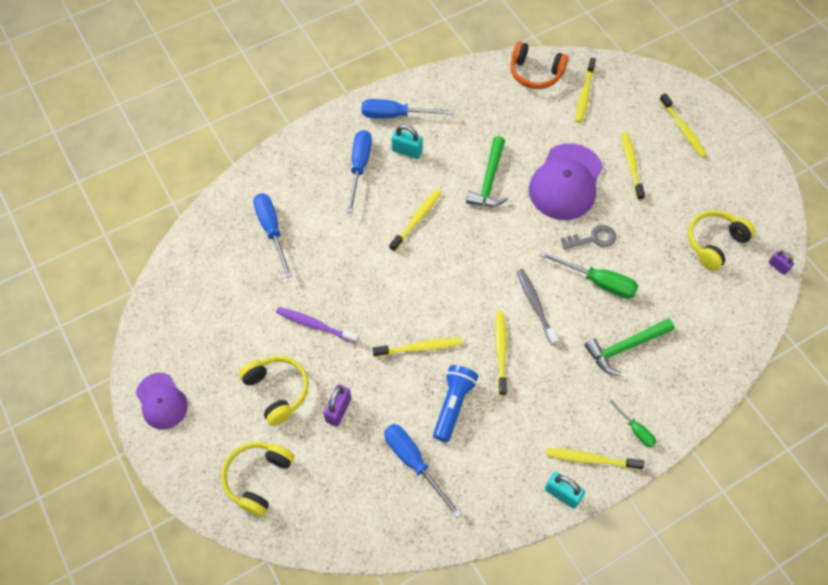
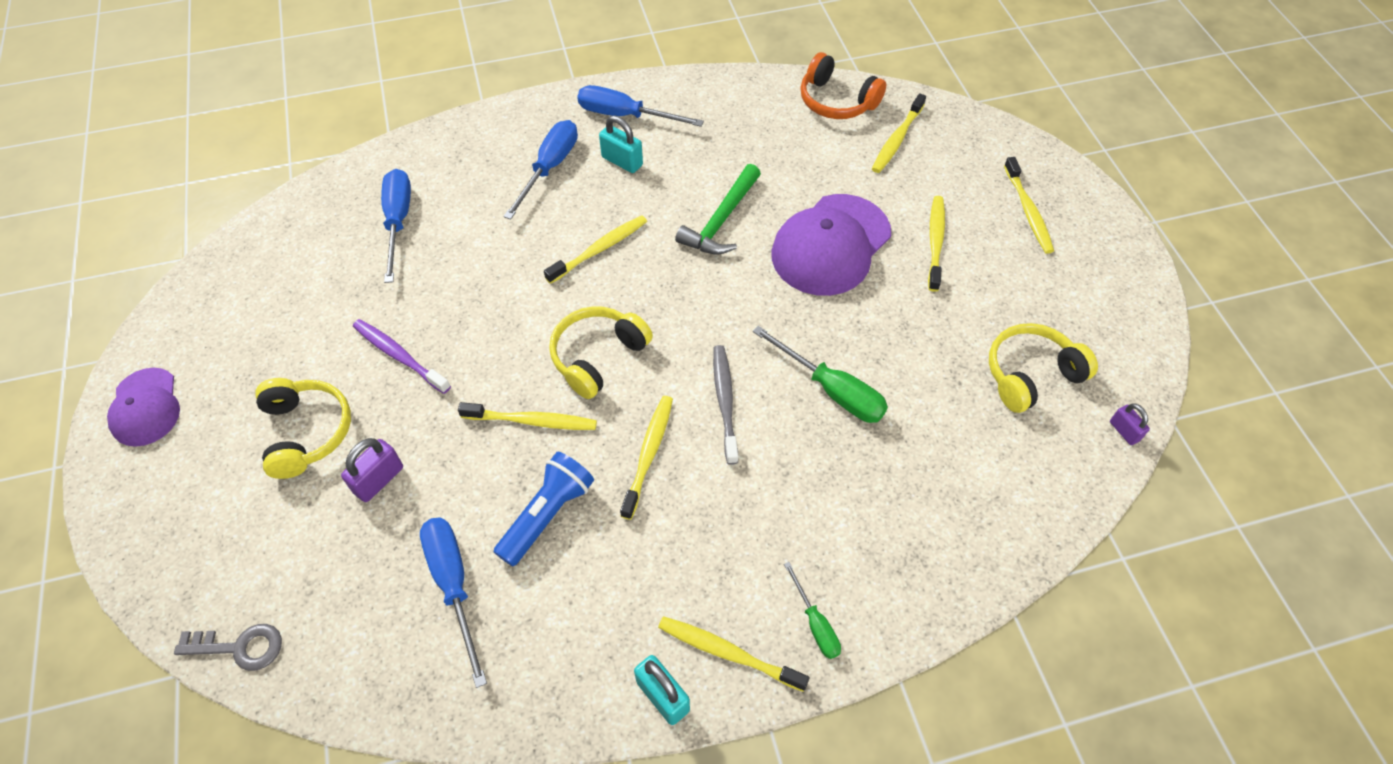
camera: 15 degrees right, 5 degrees down
yellow headphones [221,442,294,517] -> yellow headphones moved to [549,306,653,399]
grey key [561,225,616,249] -> grey key moved to [174,624,282,671]
green hammer [584,318,675,375] -> none

